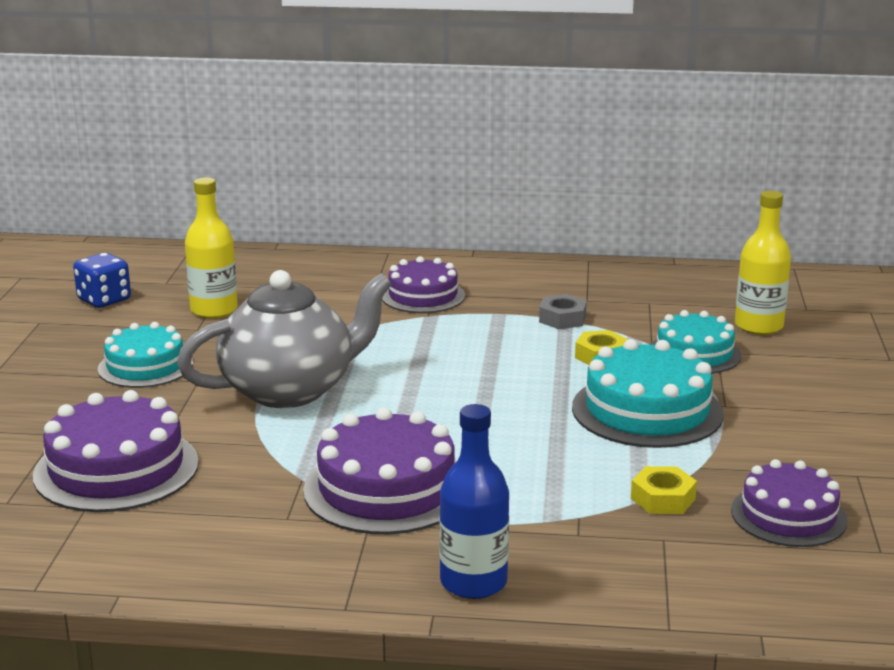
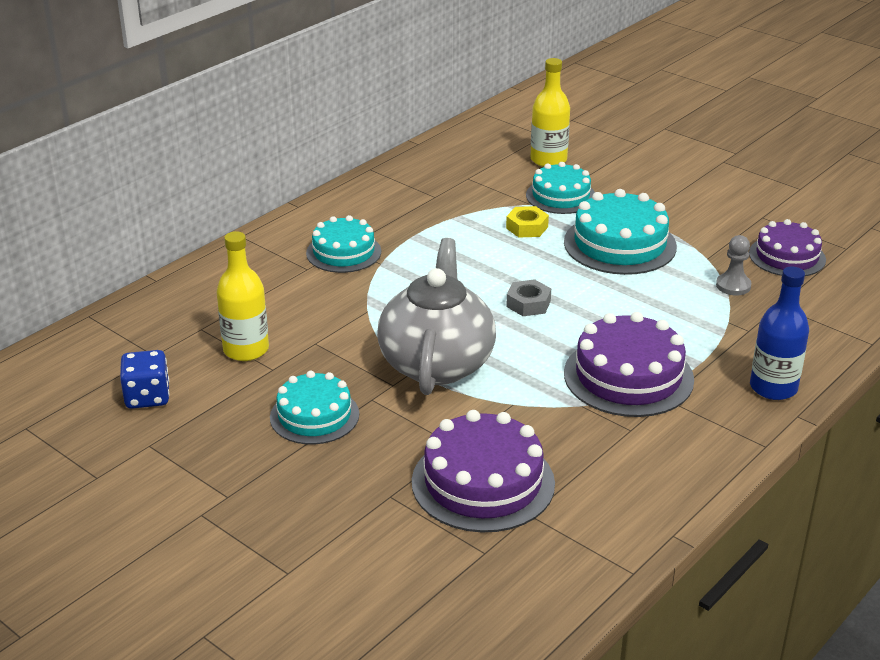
camera: 55 degrees left, 10 degrees up
purple cake [382,256,465,313] -> turquoise cake [306,215,381,273]
grey nut [539,294,587,329] -> grey nut moved to [506,279,551,316]
yellow nut [631,466,697,514] -> grey pawn [716,235,751,296]

